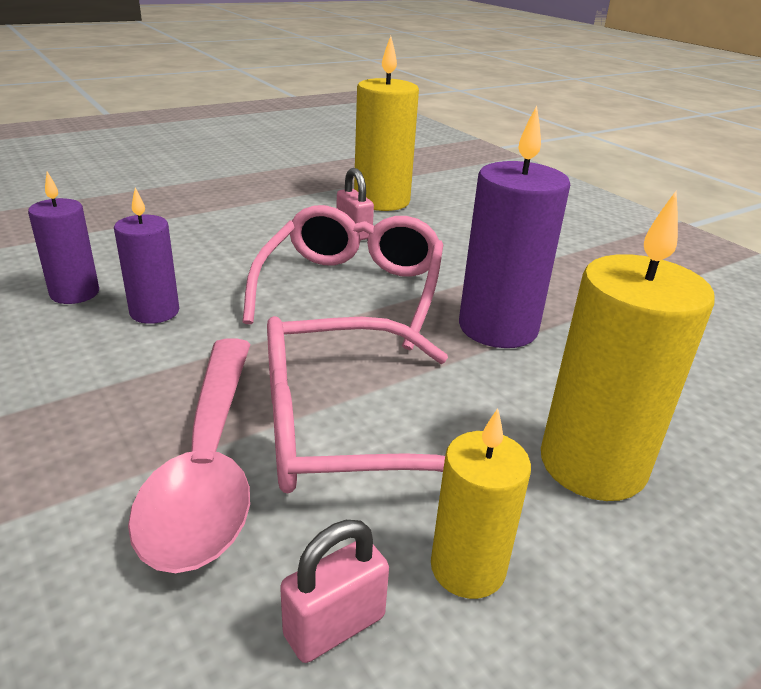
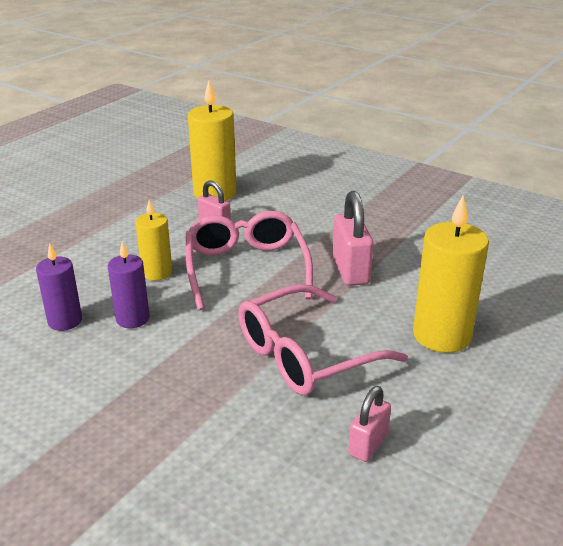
camera: 20 degrees left, 0 degrees up
pink spoon [128,338,251,573] -> none
yellow candle [431,408,531,599] -> yellow candle moved to [135,200,172,281]
purple candle [459,105,570,348] -> pink padlock [332,191,374,286]

